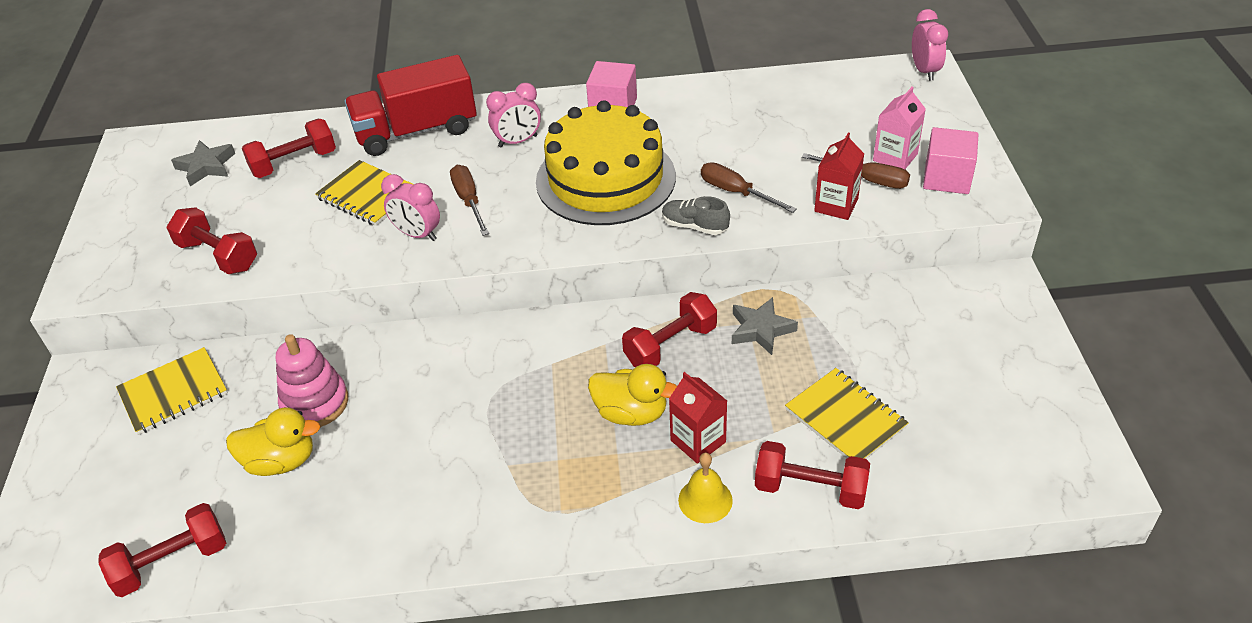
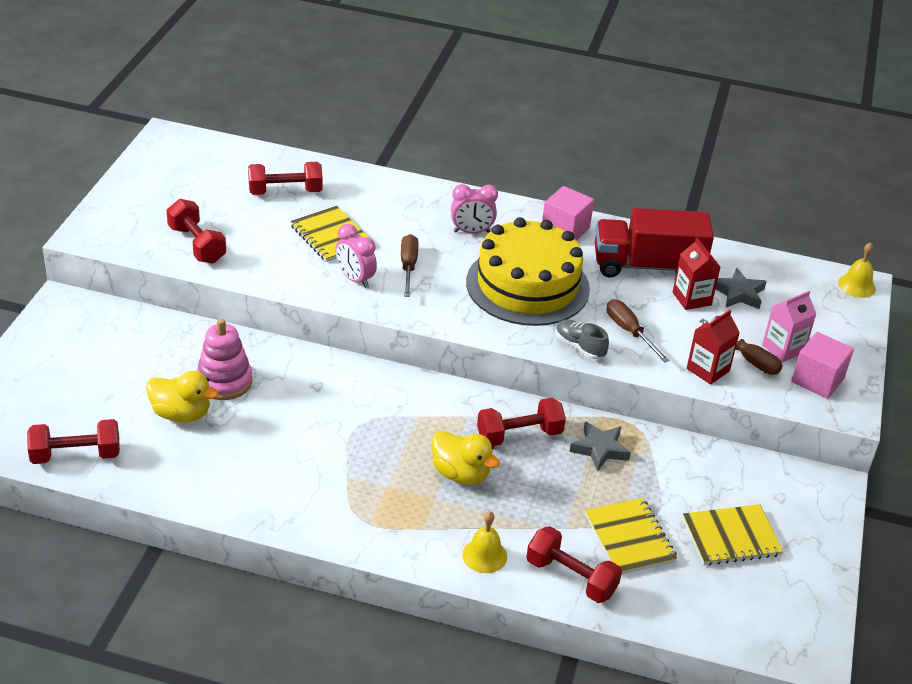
camera: 15 degrees right, 5 degrees down
yellow notebook [116,347,228,435] -> yellow notebook moved to [683,504,783,566]
grey star [171,140,235,186] -> grey star moved to [715,268,767,309]
red truck [344,55,477,156] -> red truck moved to [595,208,714,278]
red carton [669,372,727,464] -> red carton moved to [673,237,720,310]
pink clock [912,9,948,81] -> yellow bell [838,242,876,298]

